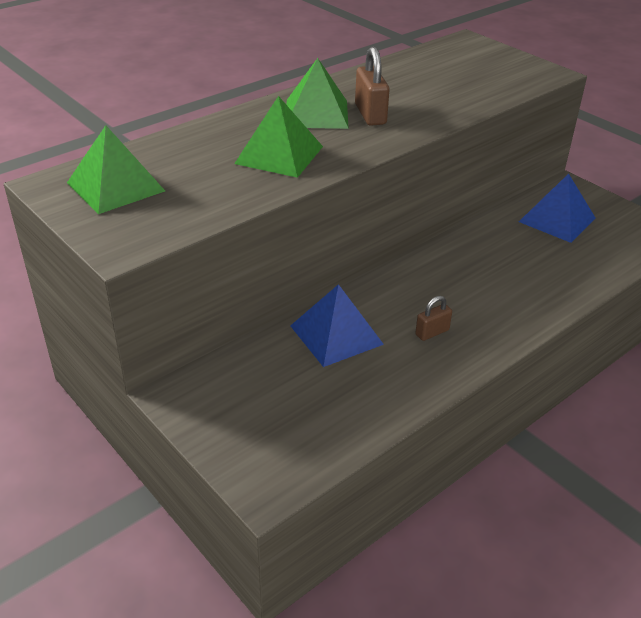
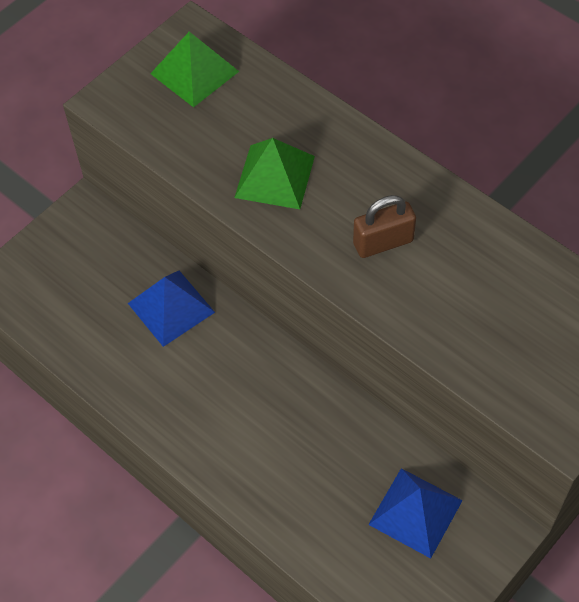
camera: 85 degrees right, 20 degrees up
green pyramid [286,58,349,129] -> none
brown padlock [415,296,452,341] -> none

